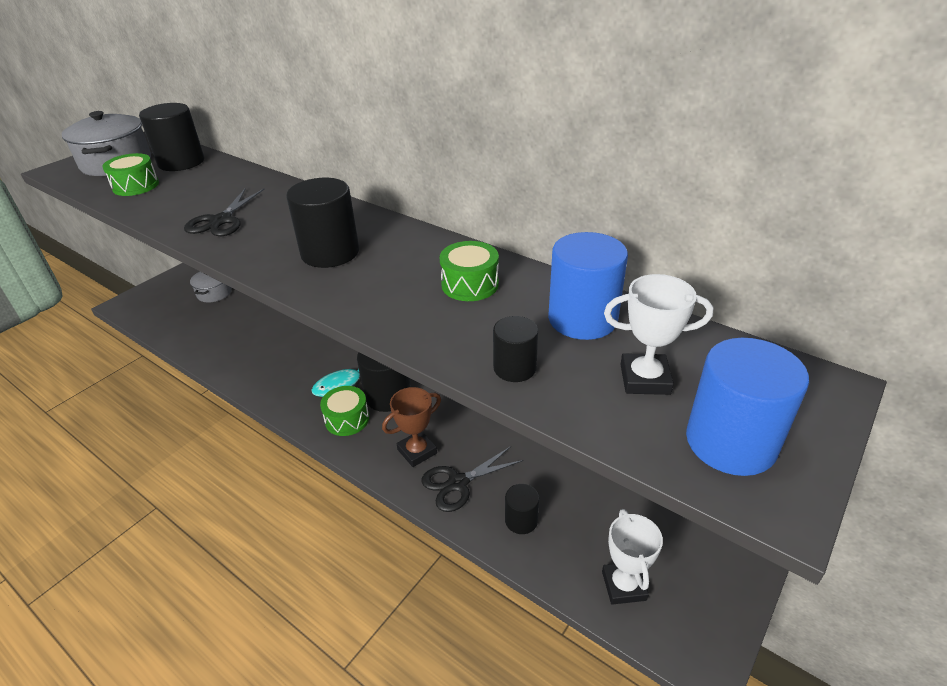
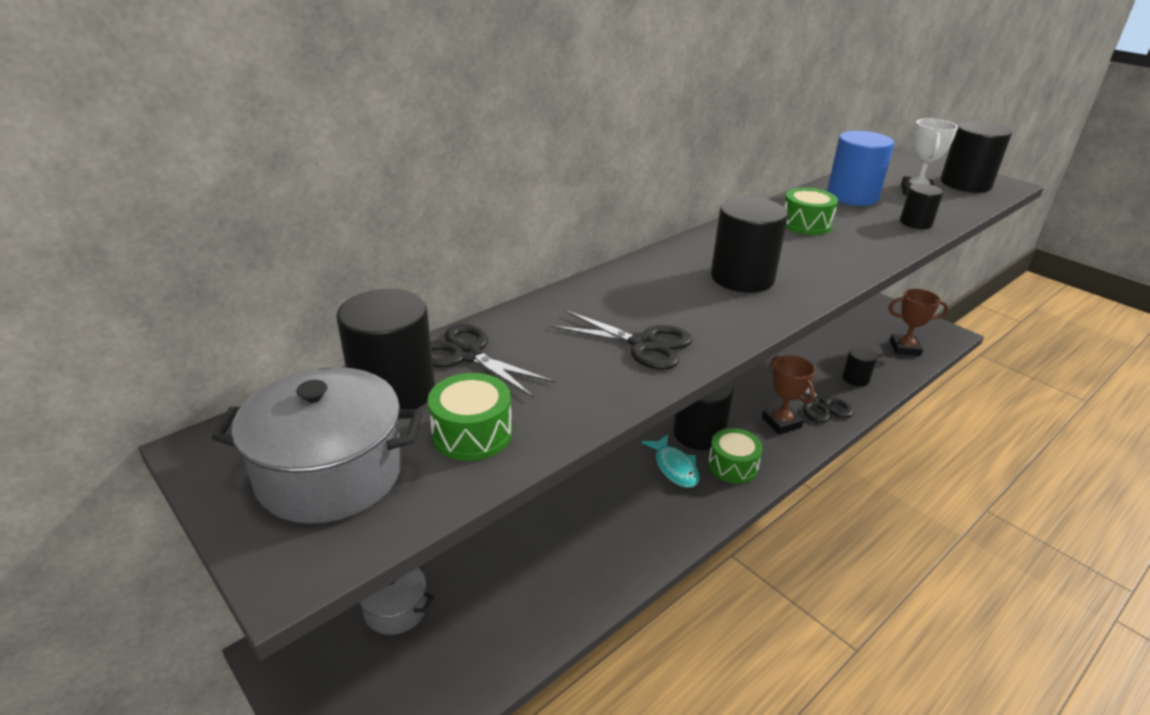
camera: 80 degrees left, 5 degrees down
white trophy [602,509,663,605] -> brown trophy [889,288,948,356]
blue cylinder [686,338,809,476] -> black cylinder [941,121,1012,193]
none -> black scissors [431,324,556,397]

